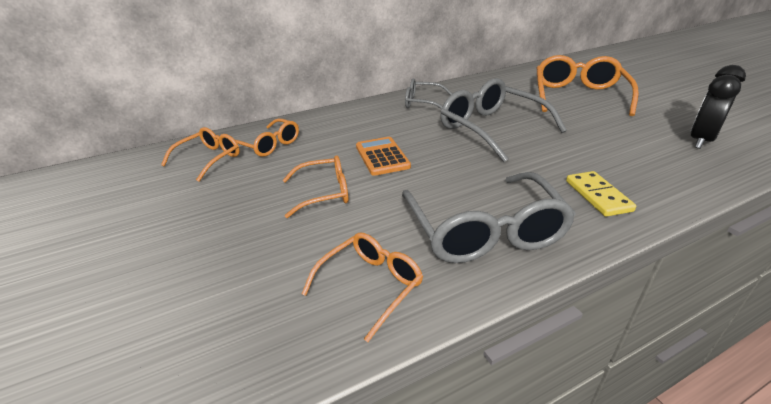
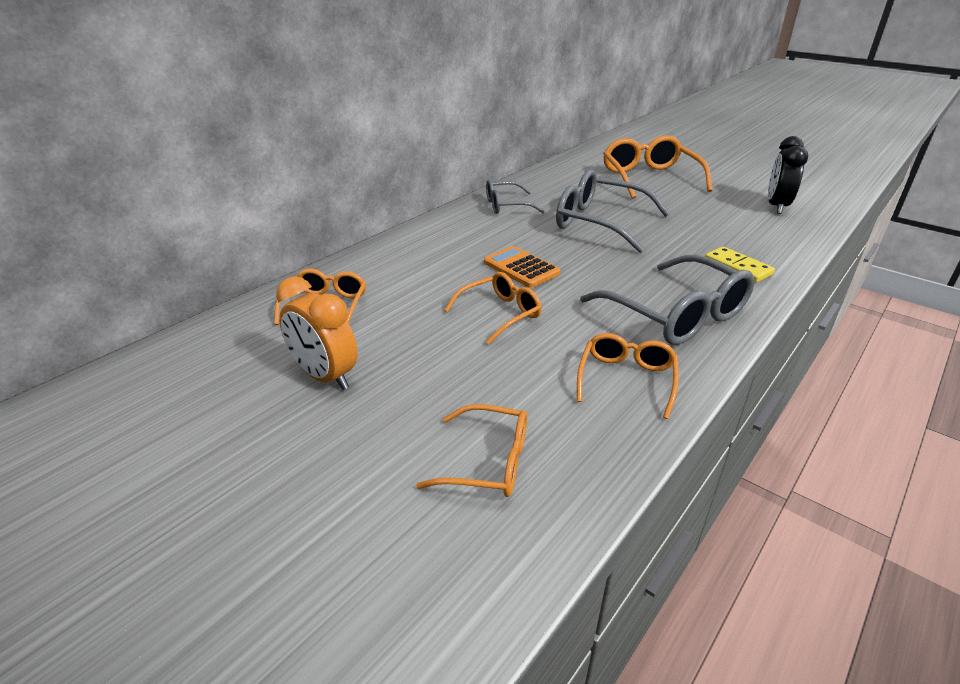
camera: 25 degrees left, 0 degrees up
orange glasses [235,118,299,157] -> orange glasses moved to [416,404,527,497]
none -> orange clock [276,276,358,390]

